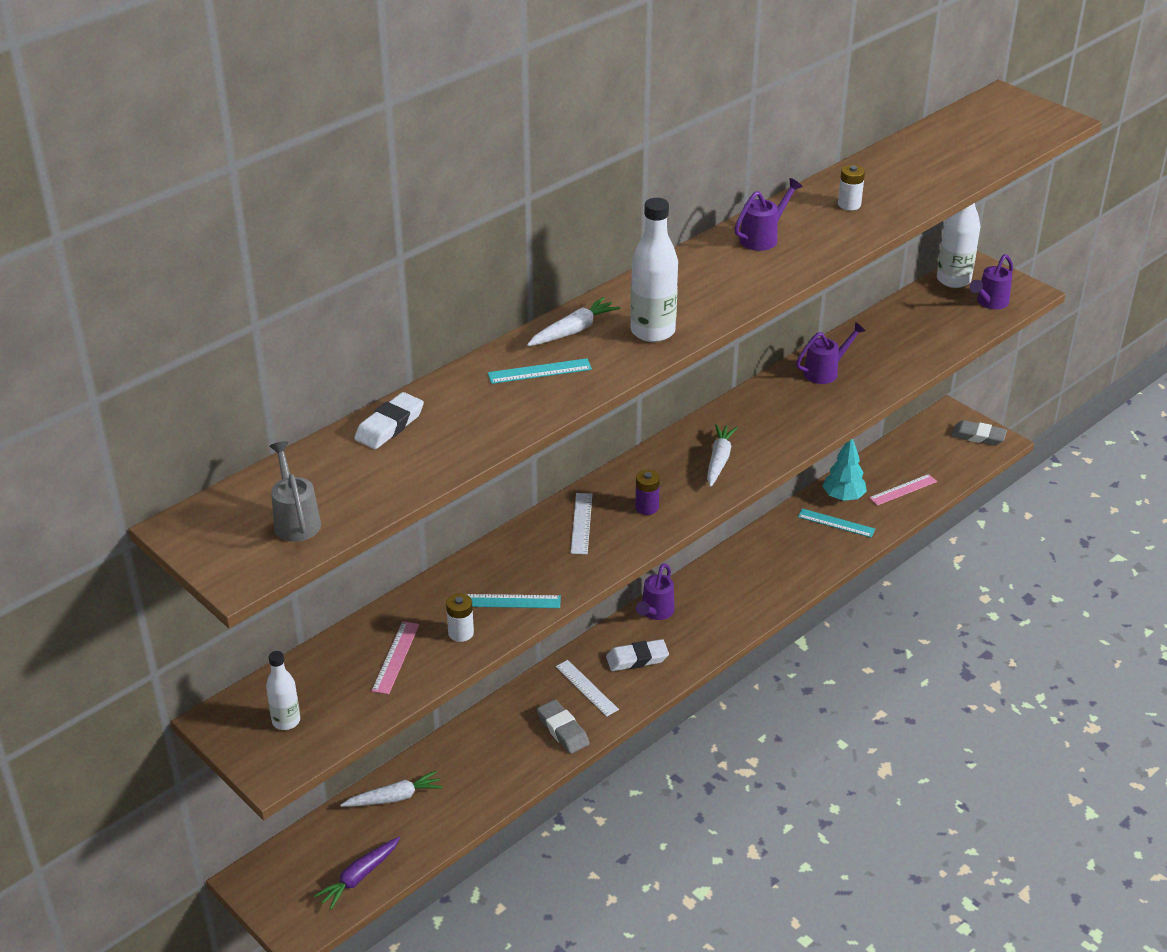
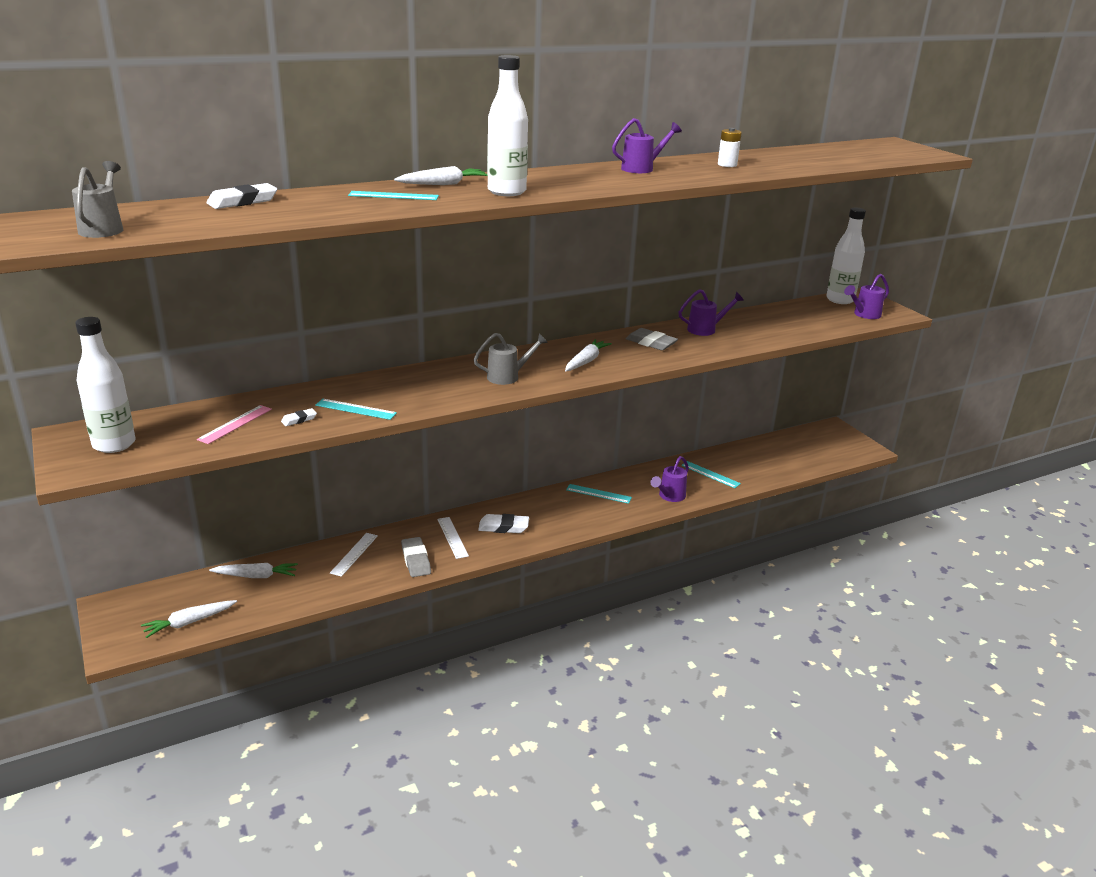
camera: 15 degrees right, 10 degrees down
white bottle [266,651,300,730] -> white bottle [75,317,135,453], size x1.66
purple carrot [314,837,400,910] -> white carrot [141,600,237,638]
white battery [446,593,474,642] -> white eraser [281,408,317,426]
white ruler [571,493,592,554] -> white ruler moved to [330,533,378,577]
purple battery [635,470,660,515] -> grey watering can [473,333,548,385]
purple watering can [636,563,675,620] -> purple watering can moved to [650,456,689,502]
turquoise tree [823,439,867,501] -> none
pink ruler [869,474,937,506] -> none
grey eraser [951,420,1007,446] -> grey eraser moved to [626,328,678,350]
none -> turquoise ruler [566,484,632,504]

